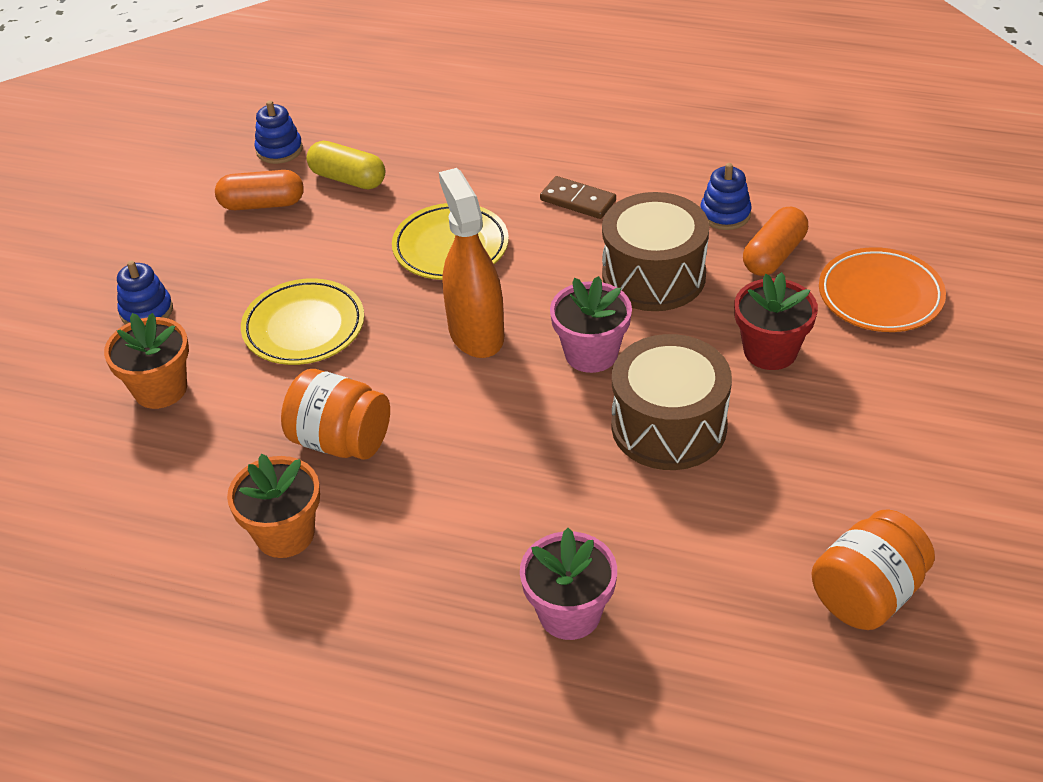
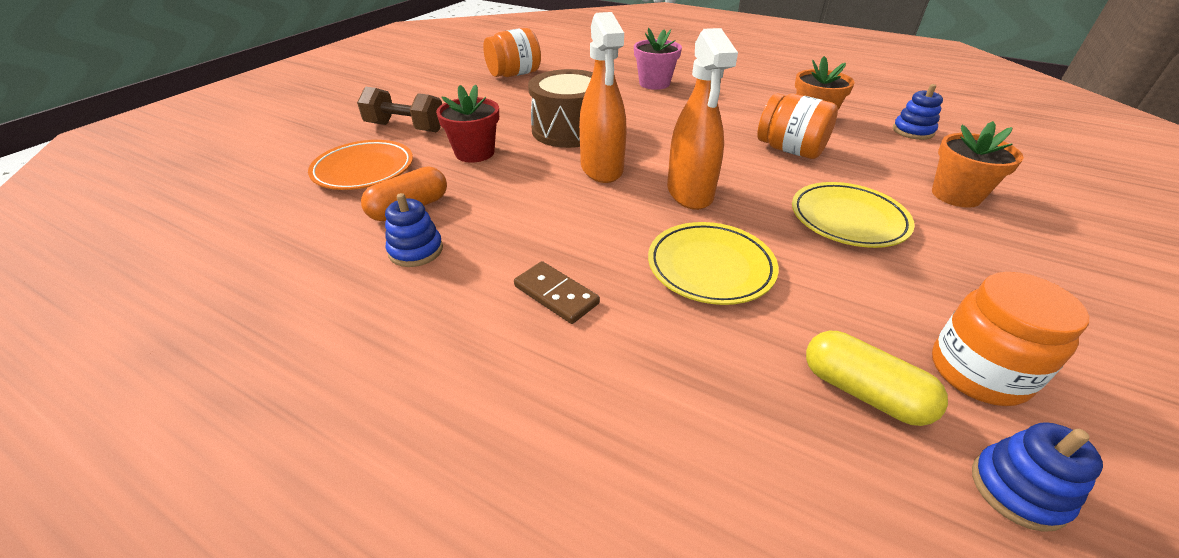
camera: 170 degrees left, 5 degrees down
blue stacking toy [117,261,173,325] -> blue stacking toy moved to [893,84,943,140]
orange capsule [215,170,304,210] -> orange jar [932,272,1089,406]
pink flower pot [550,276,632,373] -> orange spray bottle [579,12,627,183]
brown drum [602,192,709,311] -> none
none -> brown dumbbell [357,87,442,133]

